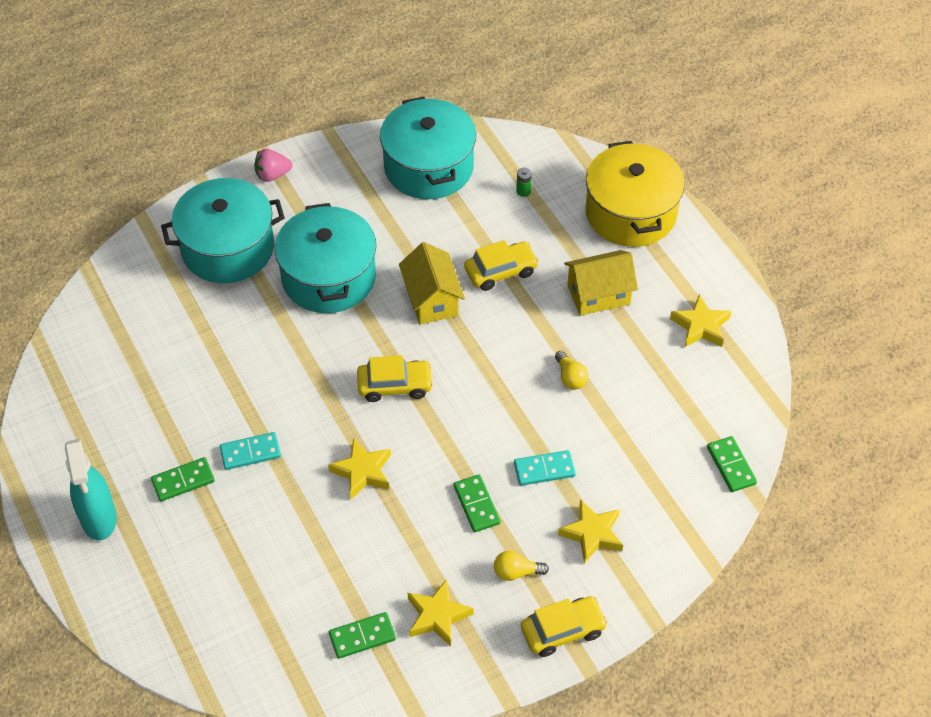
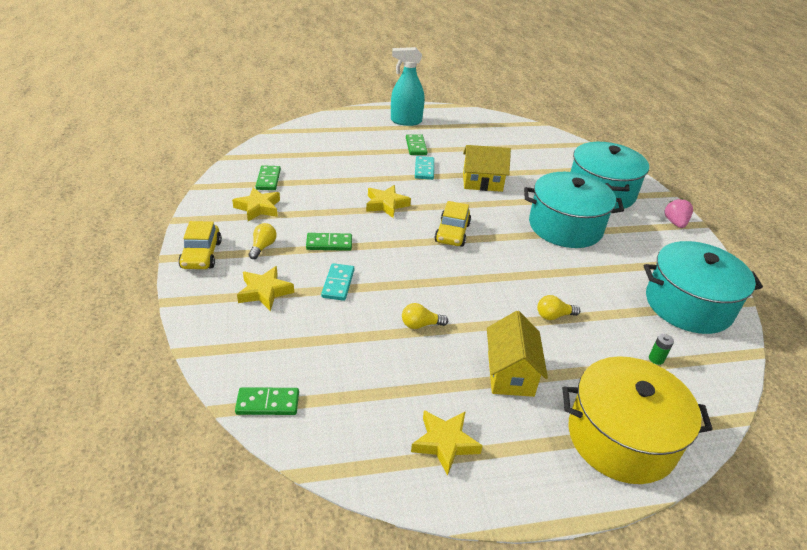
camera: 105 degrees right, 15 degrees down
yellow house [399,242,465,325] -> yellow house moved to [463,145,511,192]
yellow car [464,240,539,291] -> yellow light bulb [537,295,580,320]

